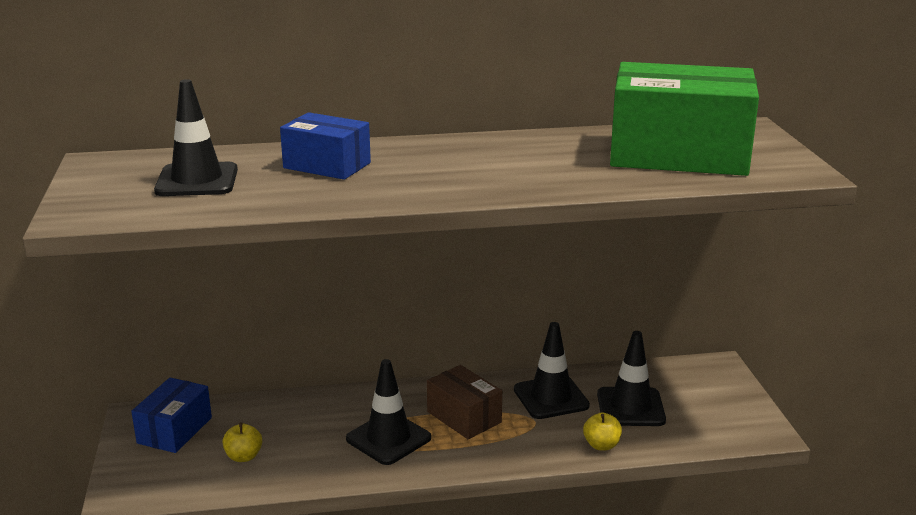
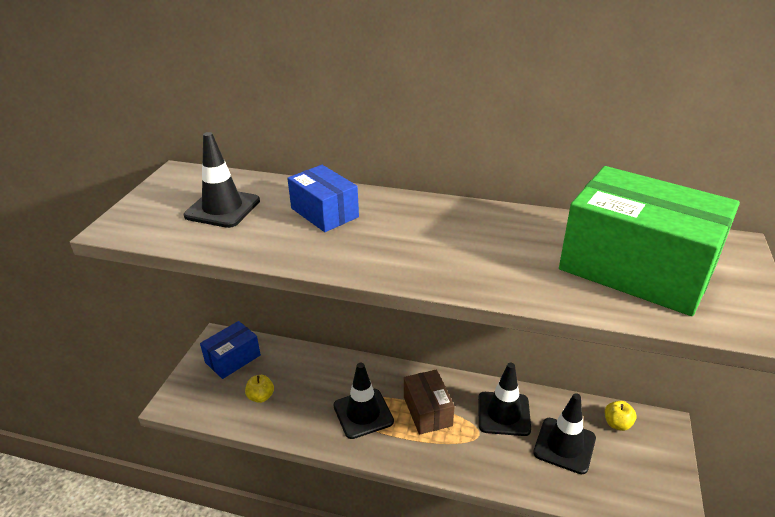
camera: 25 degrees right, 10 degrees up
yellow apple [583,413,622,450] -> yellow apple moved to [605,401,636,431]

